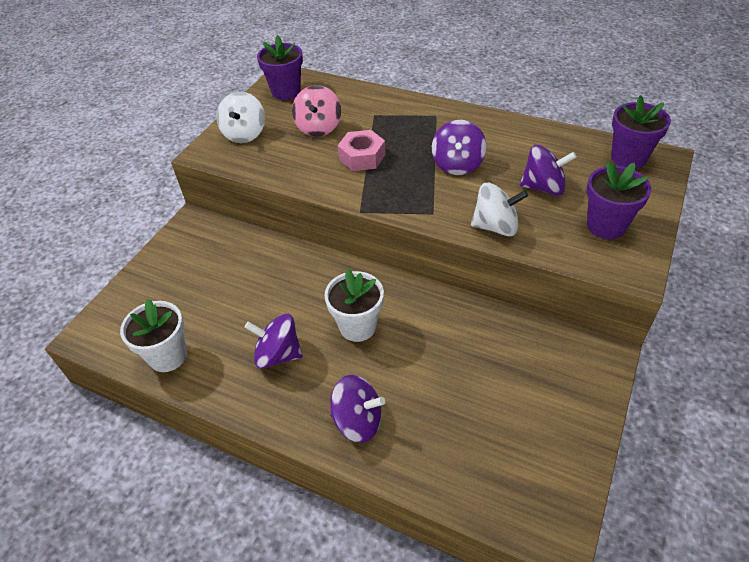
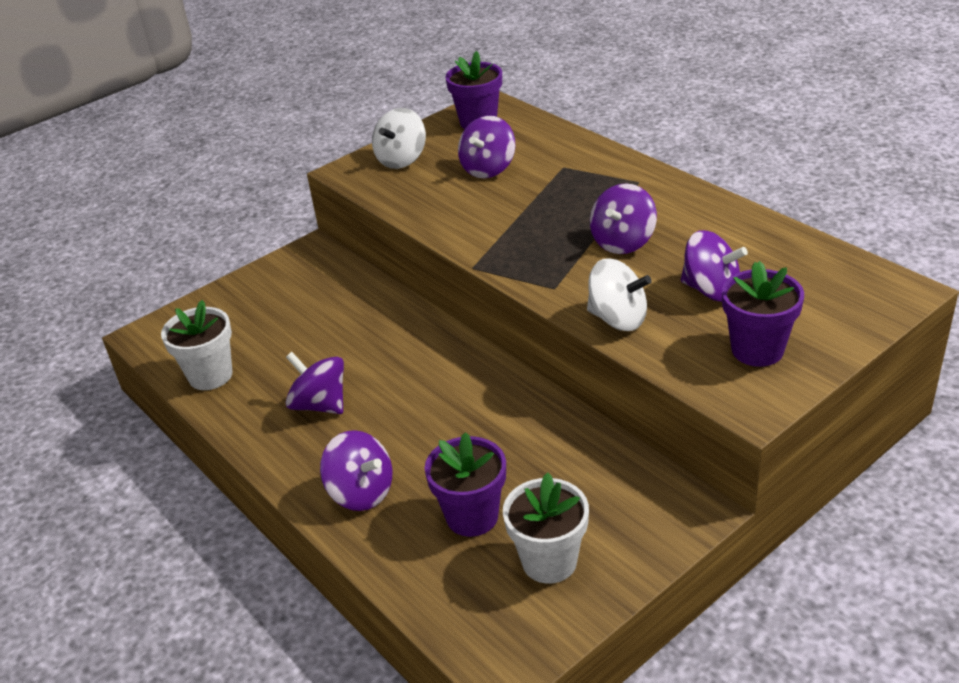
camera: 25 degrees right, 10 degrees down
pink spinning top [292,85,341,137] -> purple spinning top [458,116,516,178]
white flower pot [324,269,384,342] -> white flower pot moved to [503,472,589,584]
pink nut [338,130,386,171] -> none
purple flower pot [611,95,671,169] -> purple flower pot moved to [425,432,506,537]

